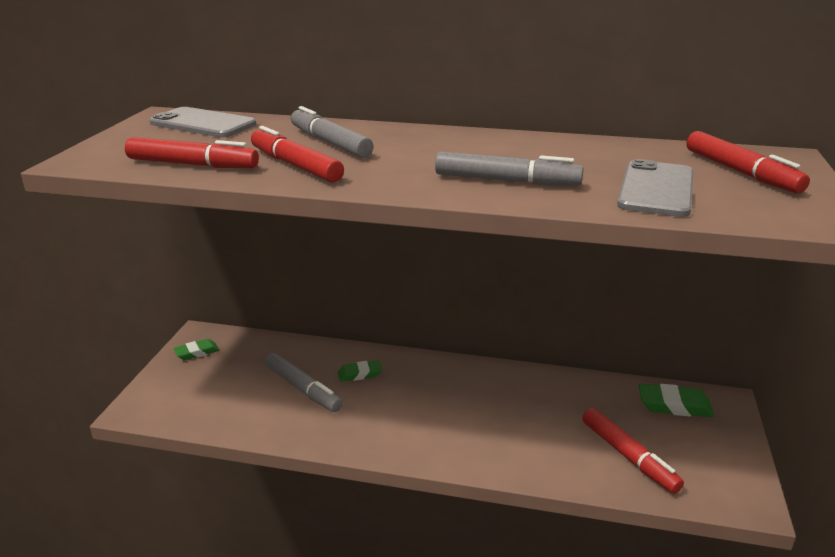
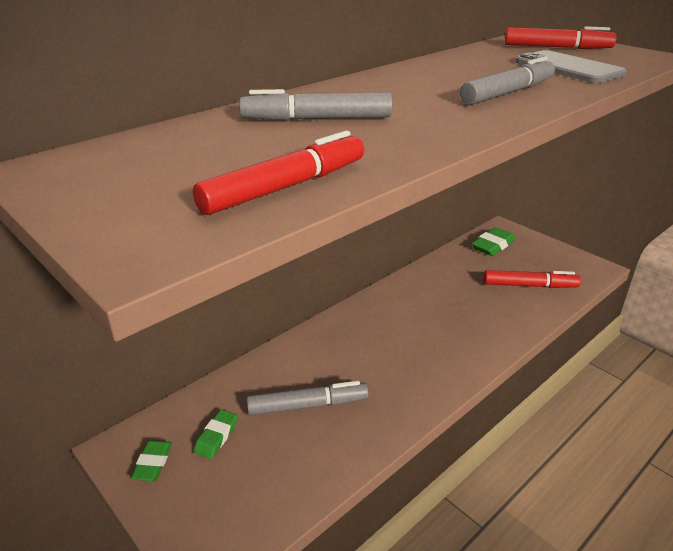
camera: 55 degrees left, 5 degrees up
grey phone [149,107,256,137] -> none
red marker [251,126,344,183] -> none
green eraser [338,360,382,382] -> green eraser moved to [194,410,238,459]

